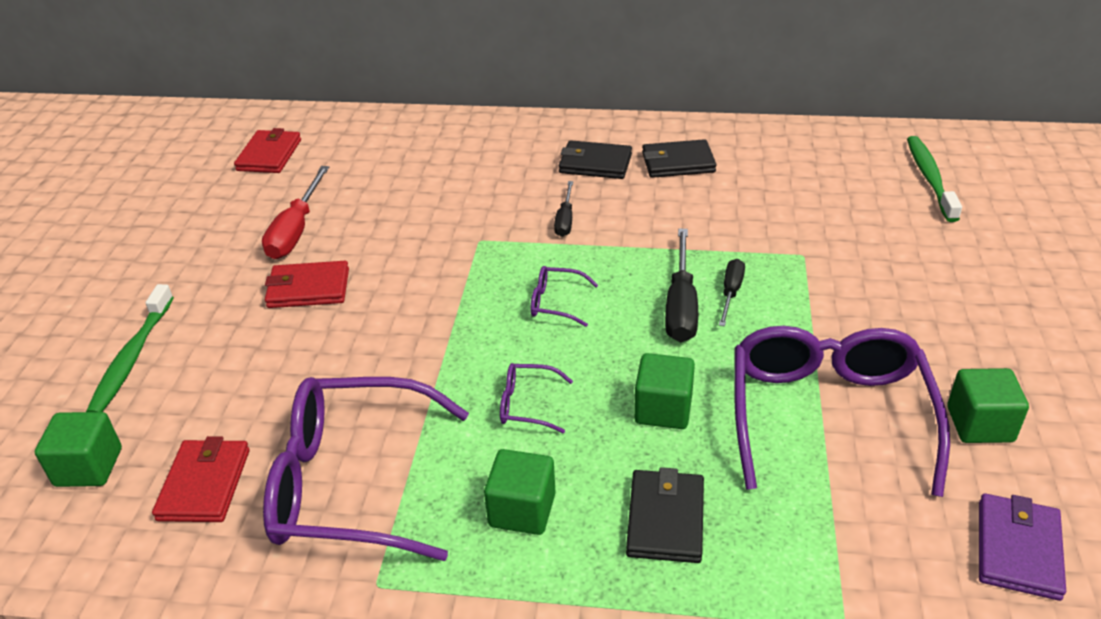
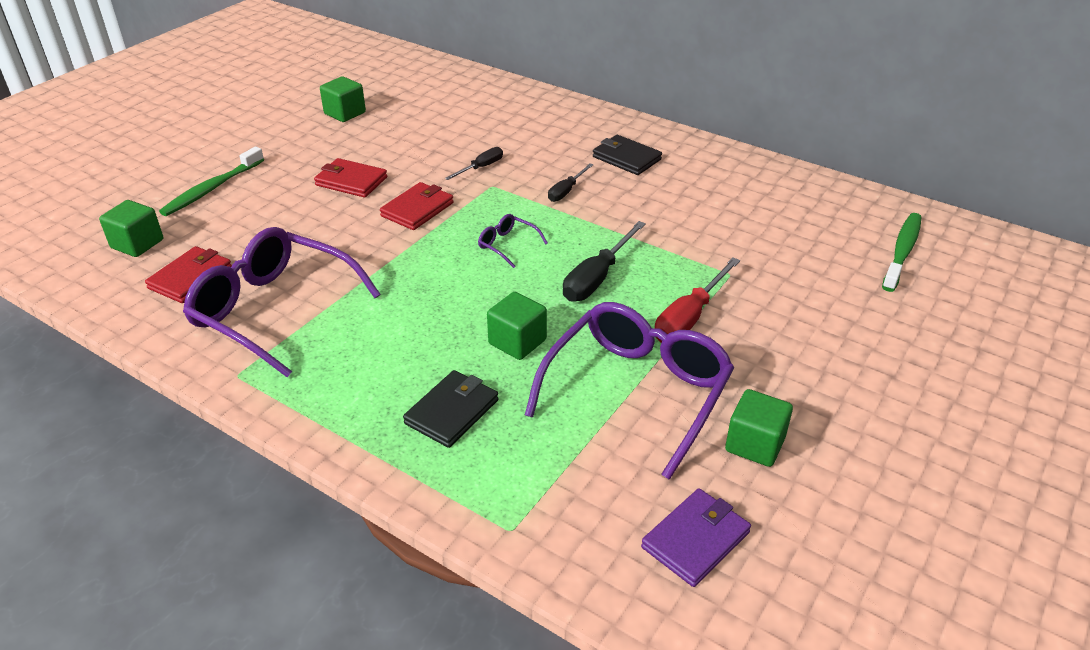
camera: 25 degrees right, 0 degrees up
red wallet [234,128,301,173] -> red wallet moved to [380,182,454,230]
red screwdriver [262,166,329,259] -> red screwdriver moved to [655,257,740,343]
green cube [484,449,556,535] -> green cube moved to [320,76,366,122]
purple glasses [500,363,573,433] -> none
black wallet [642,139,717,178] -> none
black screwdriver [719,259,745,326] -> black screwdriver moved to [445,147,503,180]

